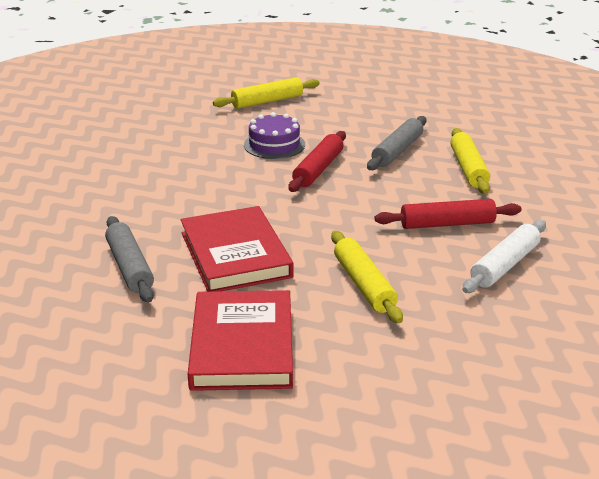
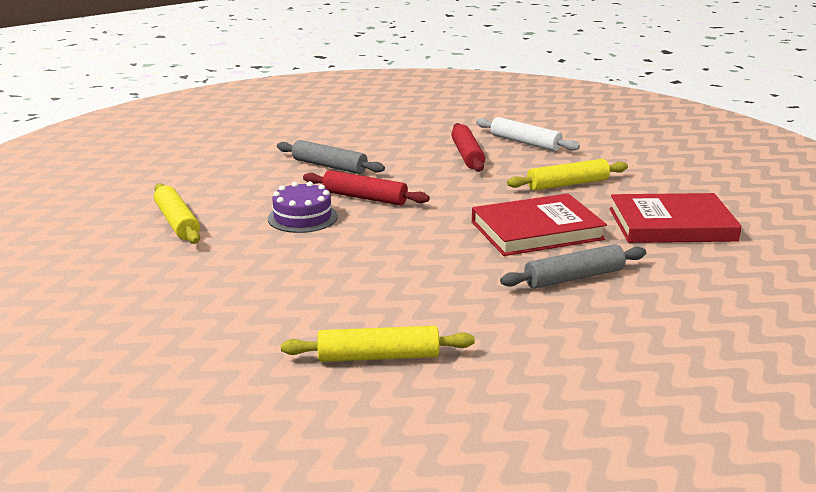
camera: 90 degrees left, 5 degrees down
yellow rolling pin [450,128,490,194] -> yellow rolling pin moved to [281,326,475,362]

